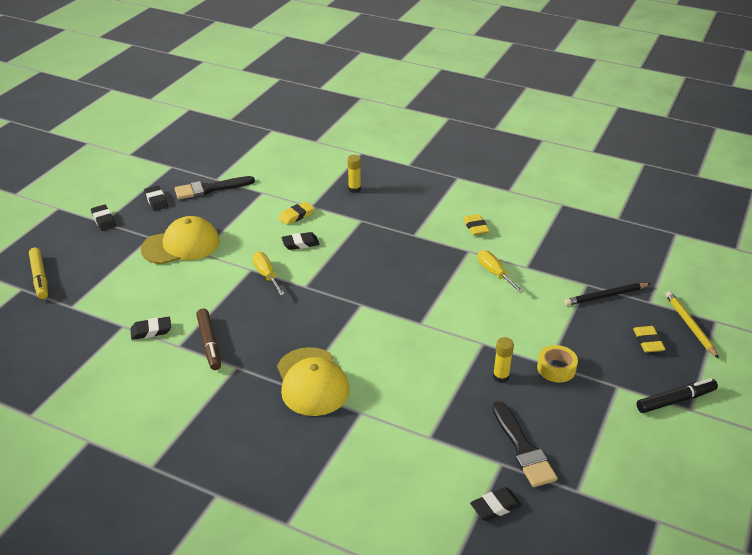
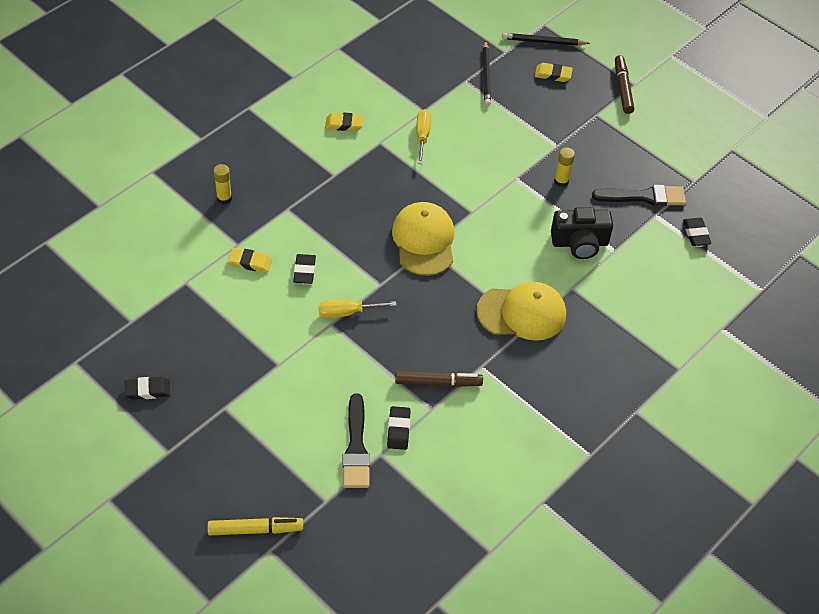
camera: 75 degrees left, 15 degrees up
black eraser [91,205,116,231] -> none
yellow cap [141,216,220,264] -> yellow cap moved to [392,202,454,276]
black brush [175,176,255,199] -> black brush moved to [343,393,370,488]
yellow eraser [279,202,314,225] -> yellow eraser turned 60 degrees counterclockwise [228,248,272,273]
yellow screwdriver [478,250,524,293] -> yellow screwdriver turned 105 degrees clockwise [416,109,431,164]
yellow tape [537,345,578,383] -> none
black marker [637,378,718,413] -> brown marker [615,55,635,114]
yellow pencil [665,291,719,359] -> black pencil [502,33,590,46]
none -> black camera [551,207,613,259]

